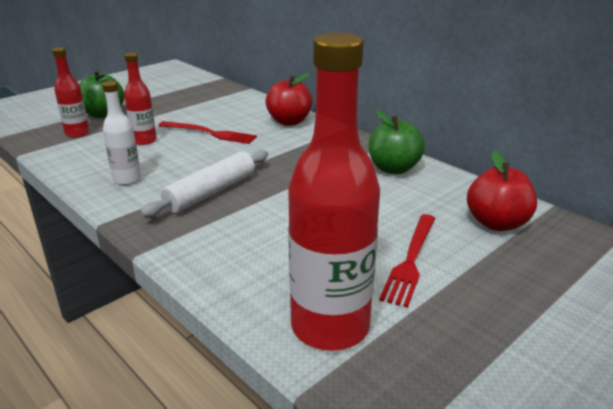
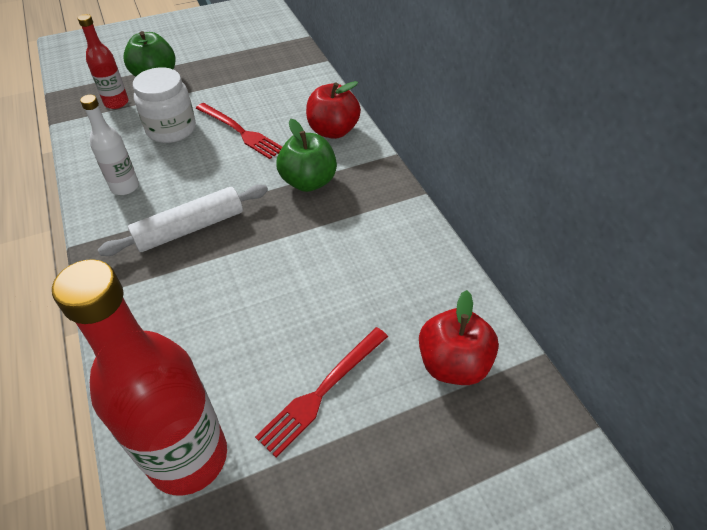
camera: 20 degrees right, 20 degrees up
red bottle [124,52,157,145] -> white jar [133,67,196,143]
green apple [369,110,425,174] -> green apple moved to [276,119,337,192]

